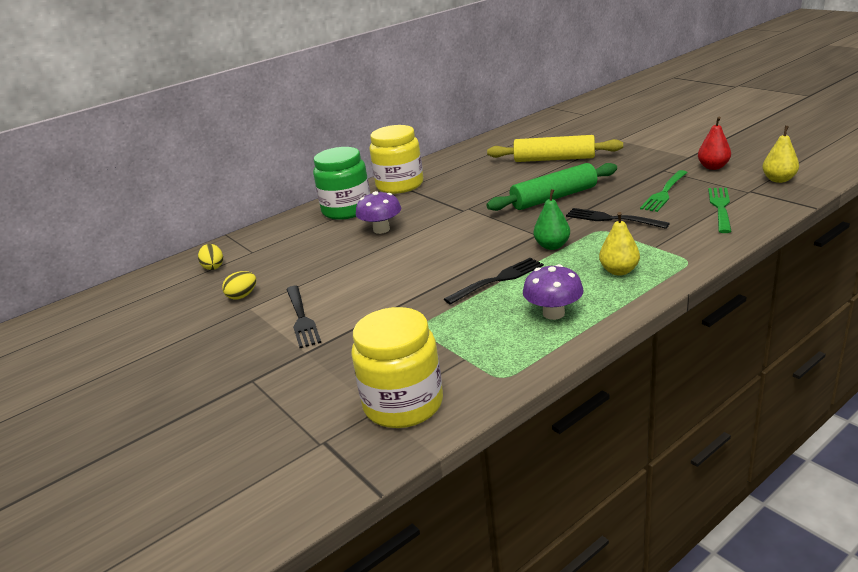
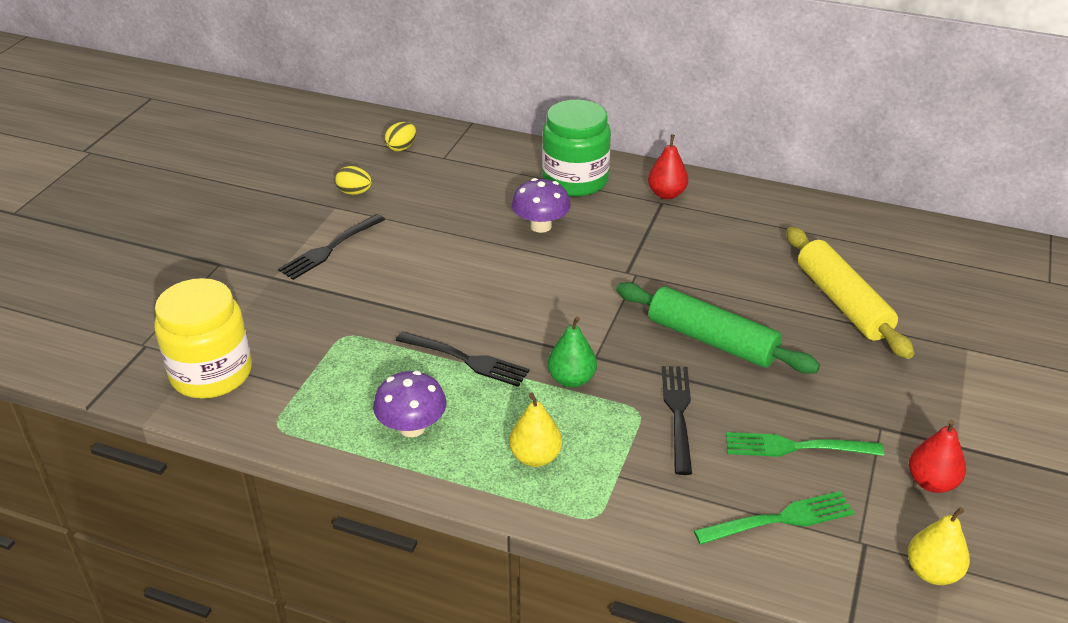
camera: 55 degrees right, 10 degrees up
yellow jar [369,125,423,194] -> red pear [648,134,688,199]

